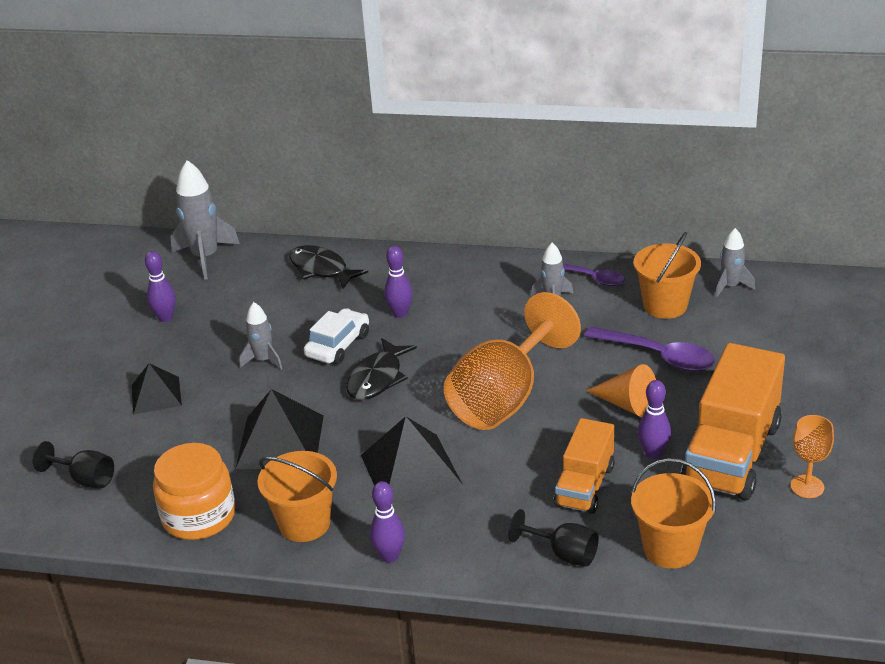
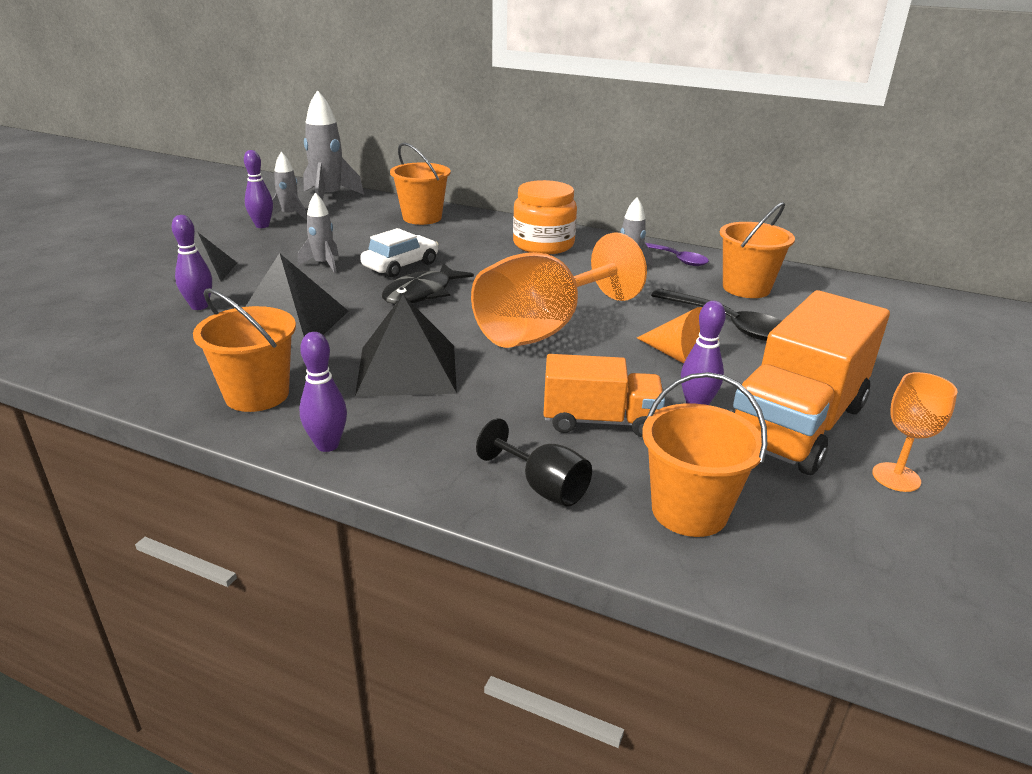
camera: 10 degrees right, 5 degrees down
black goblet [33,441,114,488] -> none
orange jar [153,443,236,540] -> orange jar moved to [513,180,577,255]
black fish [289,245,368,289] -> orange bucket [390,143,451,225]
purple bowling pin [384,246,413,318] -> purple bowling pin moved to [172,215,212,310]
orange truck [554,418,615,514] -> orange truck turned 120 degrees counterclockwise [543,354,665,437]
purple spoon [584,326,715,372] -> black spoon [651,289,782,341]
grey rocket [715,228,755,298] -> grey rocket moved to [271,152,307,220]

